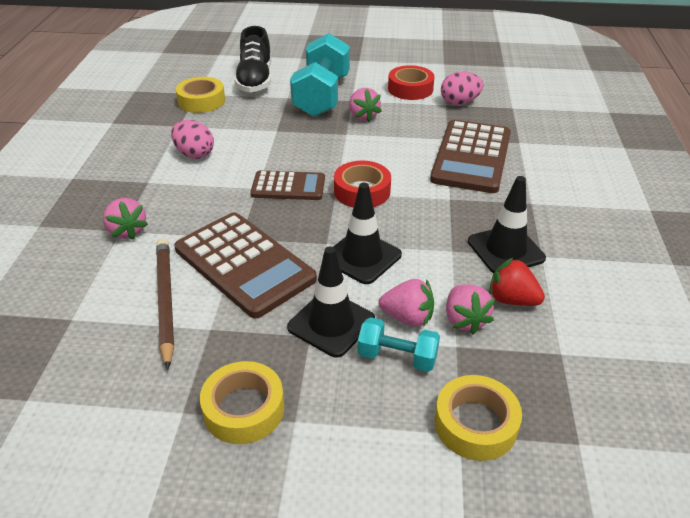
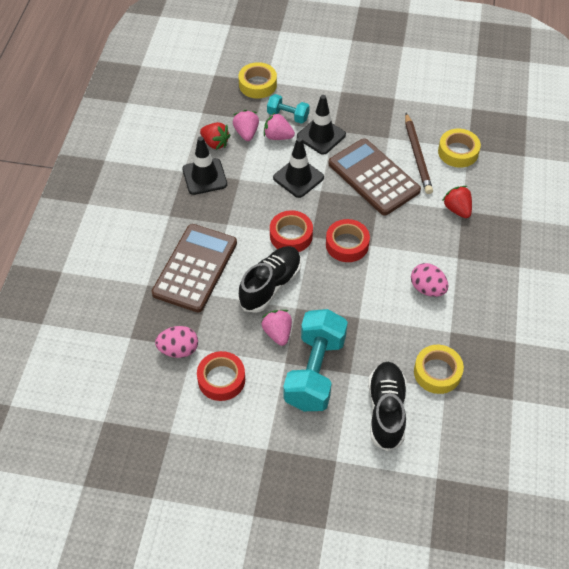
camera: 175 degrees left, 15 degrees up
pink strawberry [103,198,148,240] -> red strawberry [442,186,472,218]
yellow tape [200,361,284,444] -> yellow tape moved to [438,129,481,168]
brown calculator [250,170,325,200] -> red tape [326,219,370,262]
none -> black shoe [238,246,301,313]

